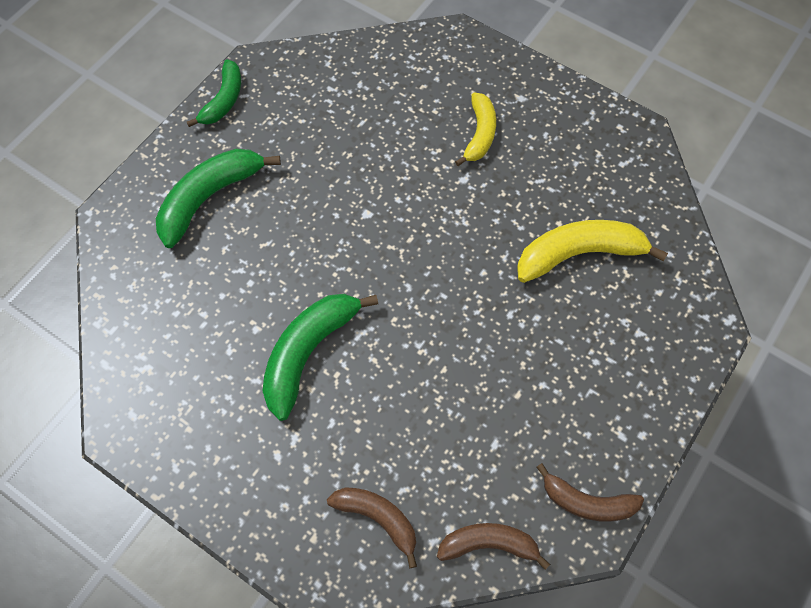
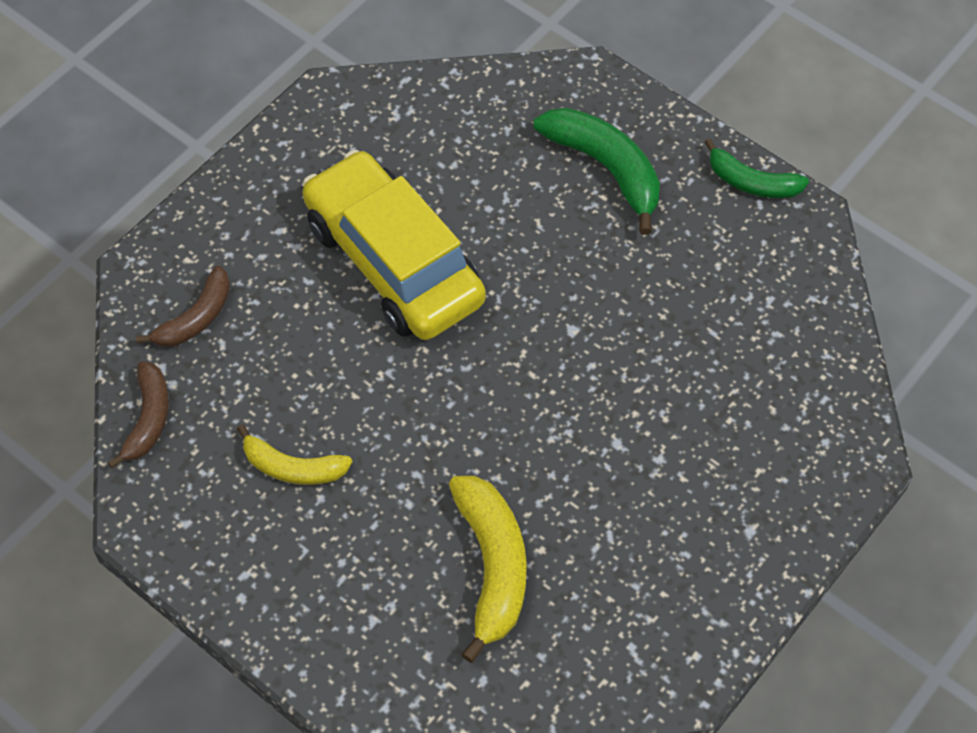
camera: 95 degrees right, 5 degrees down
green banana [263,294,378,421] -> yellow car [302,150,486,340]
yellow banana [455,92,496,166] -> yellow banana moved to [237,425,352,485]
brown banana [536,463,644,522] -> none

